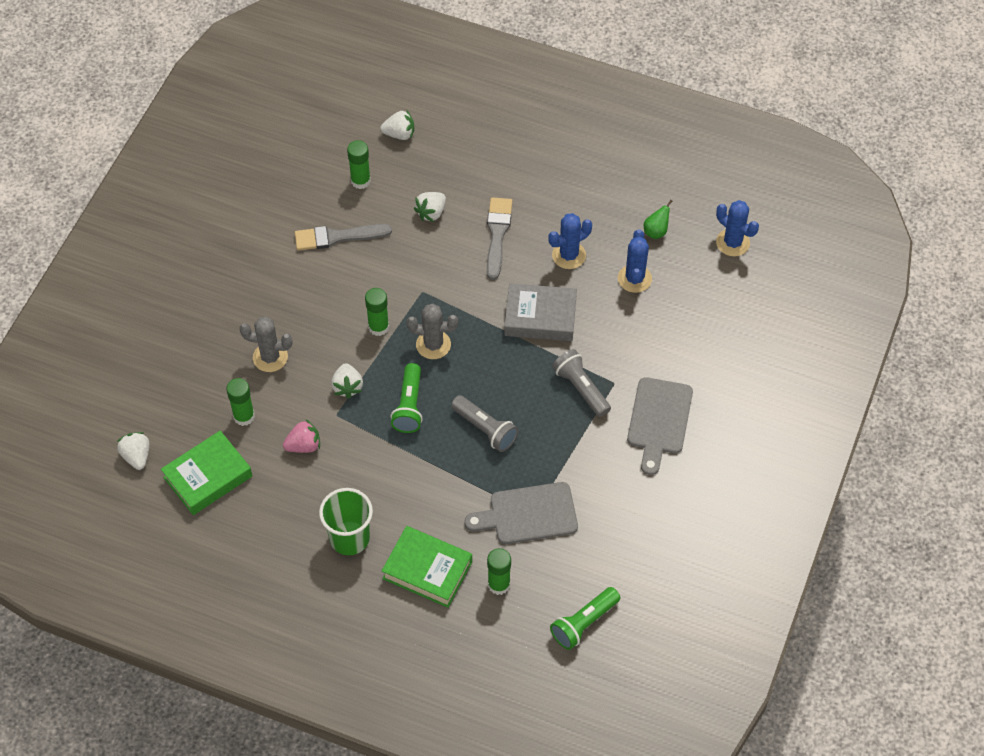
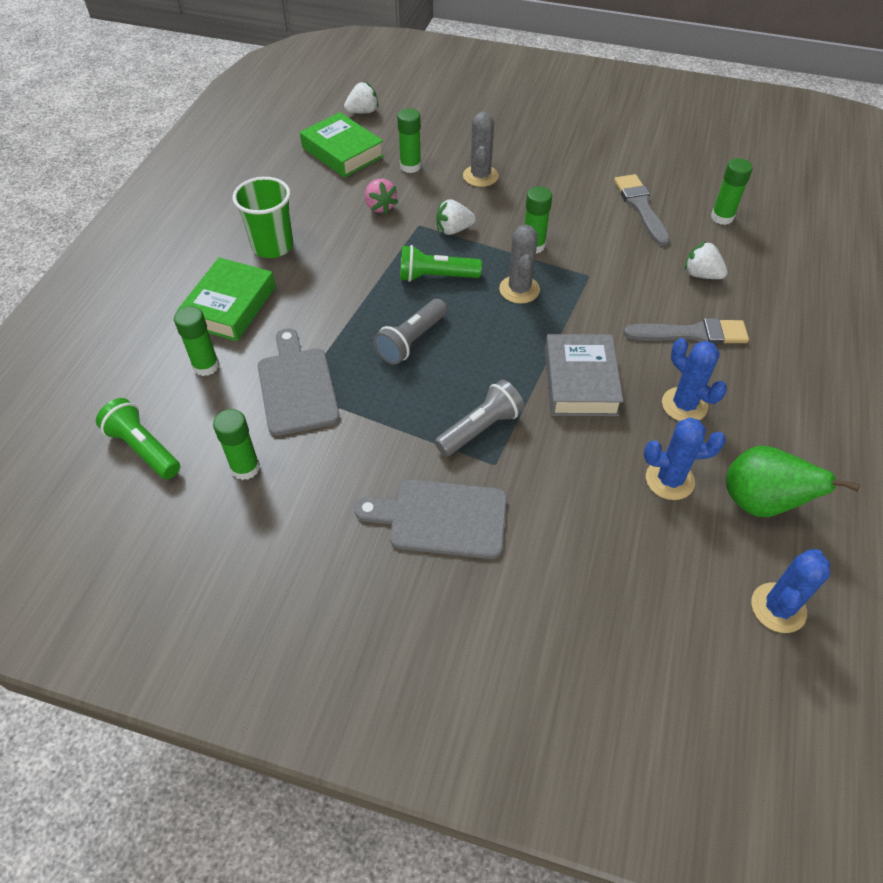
camera: 85 degrees right, 5 degrees down
white strawberry [380,110,414,140] -> none
green pear [644,200,672,239] -> green pear [726,446,860,517], size x1.92
none -> green glue stick [213,409,260,480]

